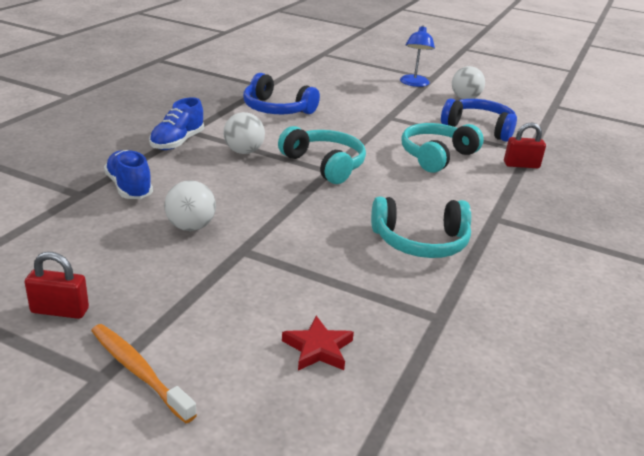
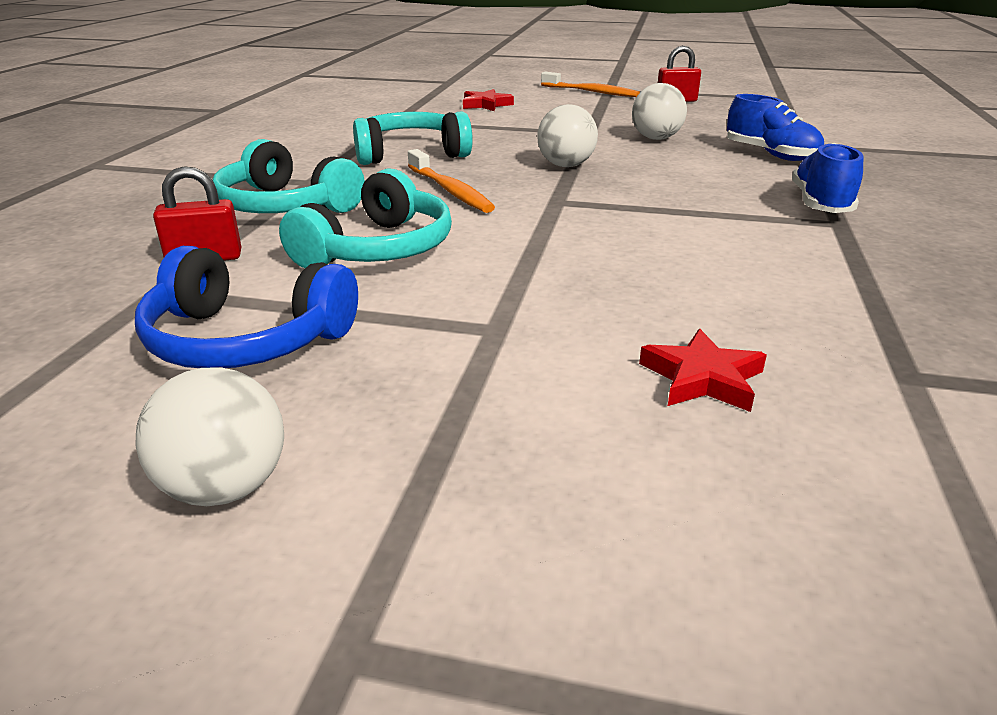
camera: 170 degrees right, 0 degrees up
white ball [223,112,265,154] -> white ball moved to [537,104,598,167]
blue headphones [243,73,320,114] -> none
turquoise headphones [278,126,366,184] -> turquoise headphones moved to [213,139,365,213]
blue lamp [400,25,435,87] -> none
none -> orange toothbrush [408,149,495,213]
none -> red star [639,329,767,412]

